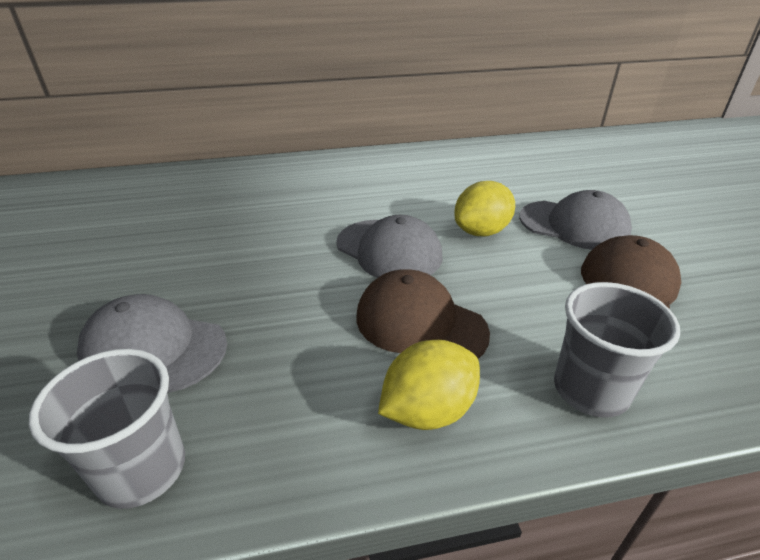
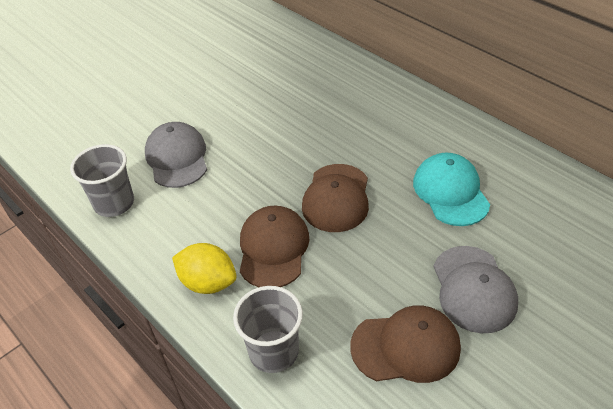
camera: 60 degrees right, 10 degrees up
grey cap [336,215,442,278] -> brown cap [302,164,369,232]
yellow lemon [454,181,515,236] -> none
none -> turquoise cap [413,153,490,226]

